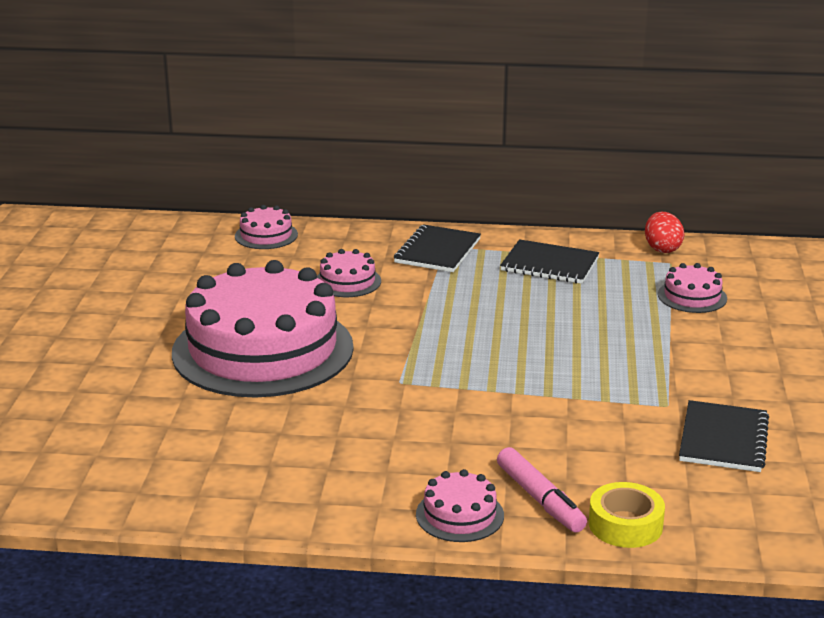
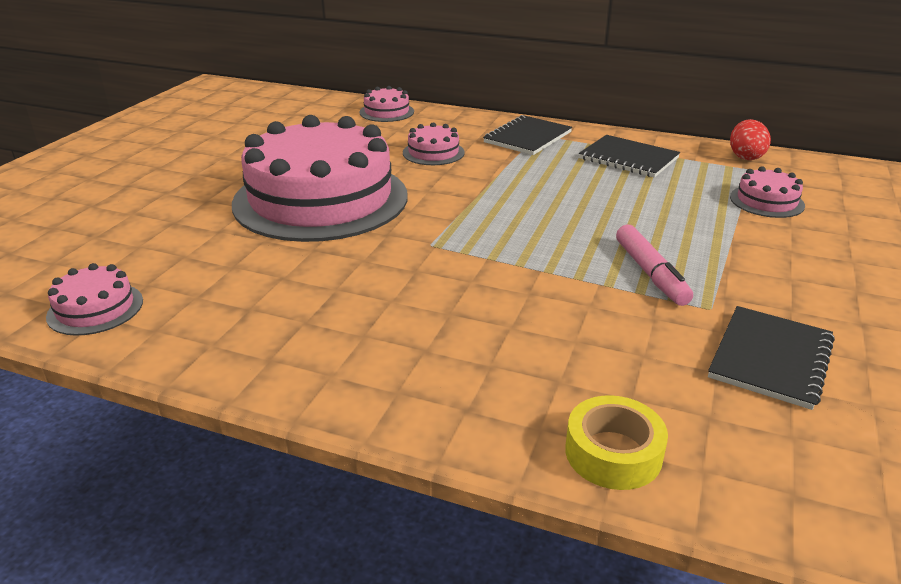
camera: 15 degrees right, 5 degrees up
pink cake [416,469,504,542] -> pink cake moved to [46,263,143,336]
pink marker [497,447,587,533] -> pink marker moved to [616,225,693,306]

